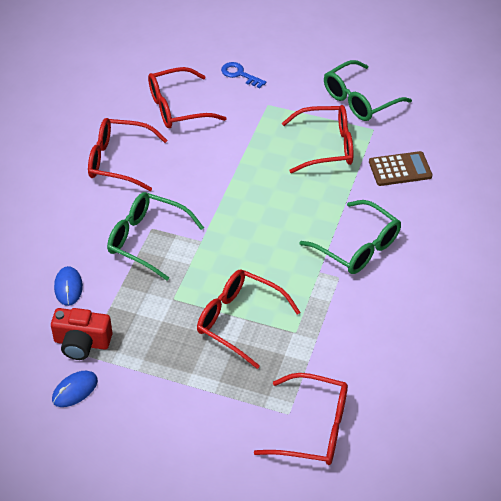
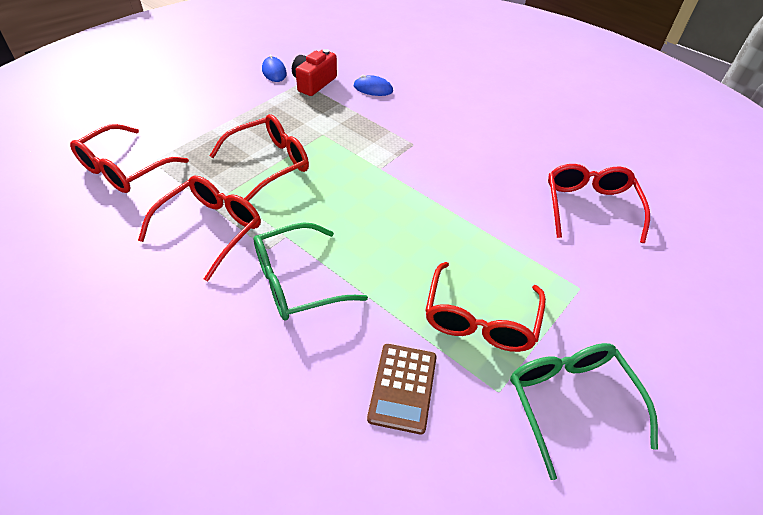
camera: 110 degrees right, 0 degrees up
red glasses [88,118,168,191] -> red glasses moved to [138,176,261,282]
green glasses [107,192,204,281] -> none
blue key [221,62,266,88] -> none

